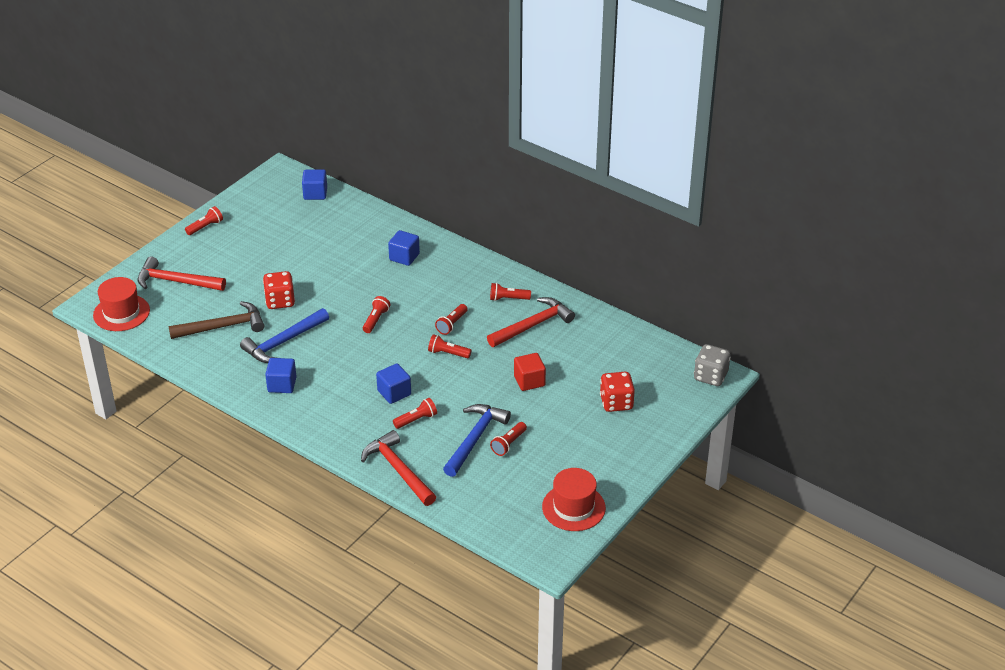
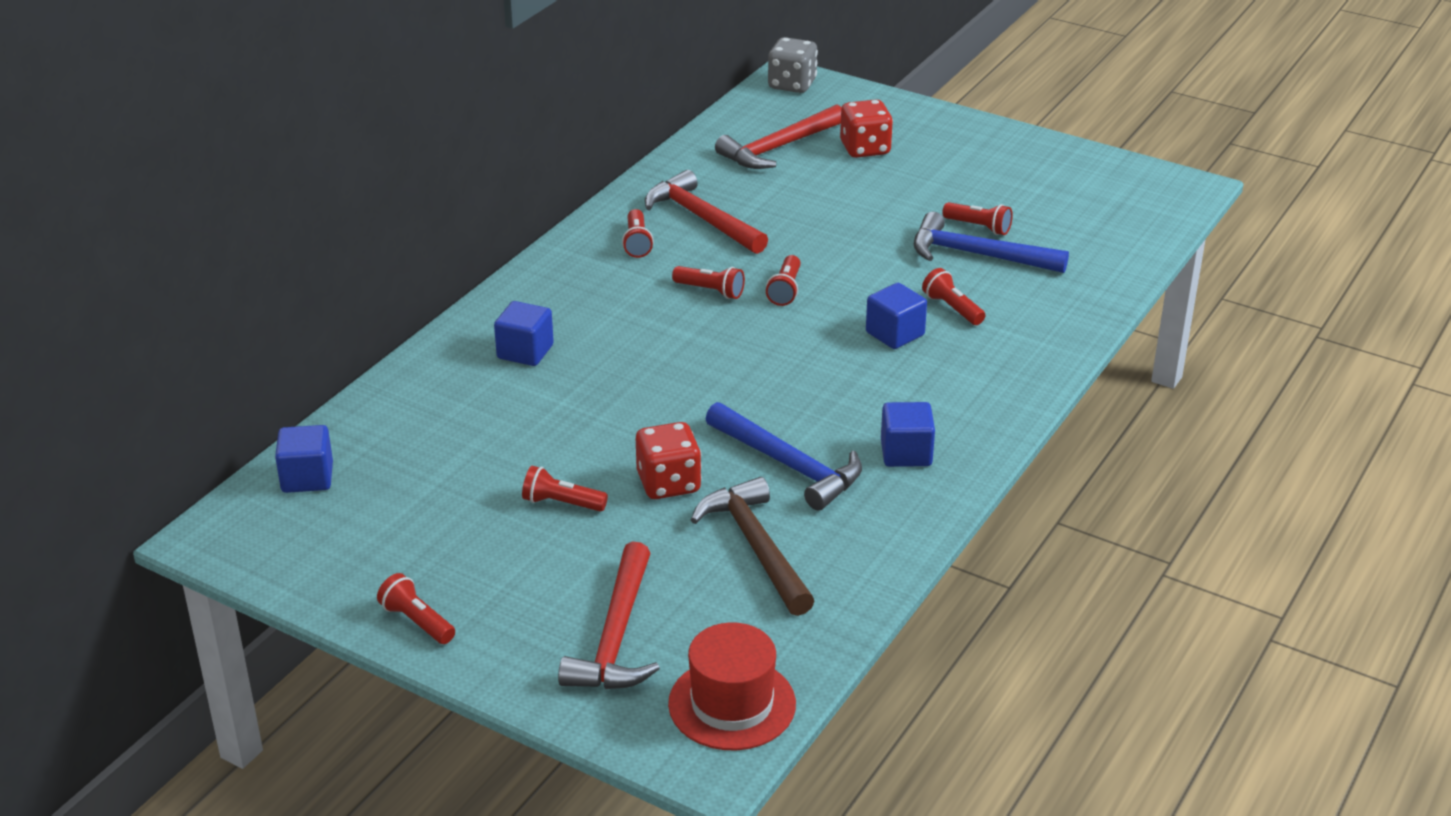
camera: 95 degrees left, 5 degrees down
red hammer [361,430,436,506] -> red hammer moved to [715,104,842,169]
red flashlight [363,296,390,333] -> red flashlight moved to [522,466,608,512]
red cube [514,353,546,391] -> none
red hat [542,468,606,531] -> none

